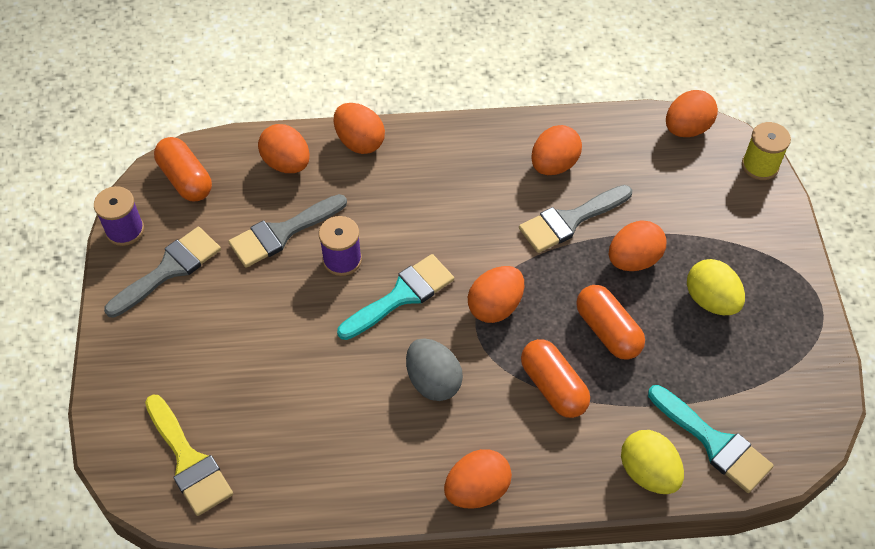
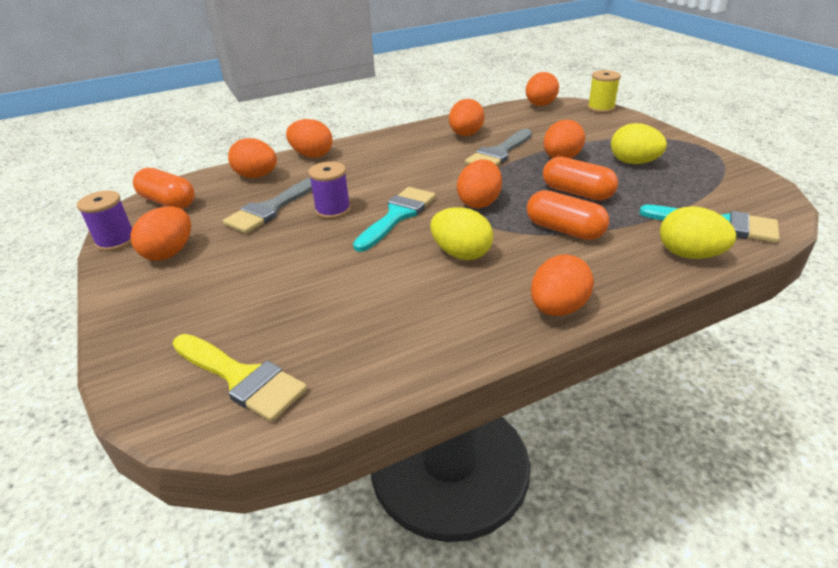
camera: 20 degrees left, 20 degrees down
grey brush [104,227,221,318] -> orange egg [131,206,191,261]
grey egg [406,338,463,401] -> yellow egg [430,207,493,260]

